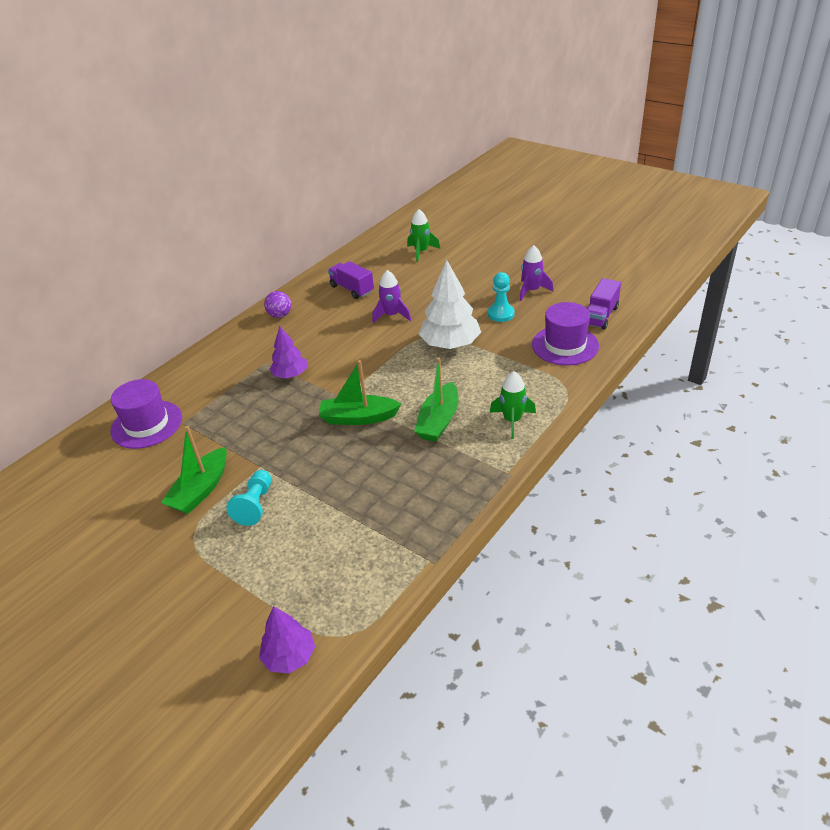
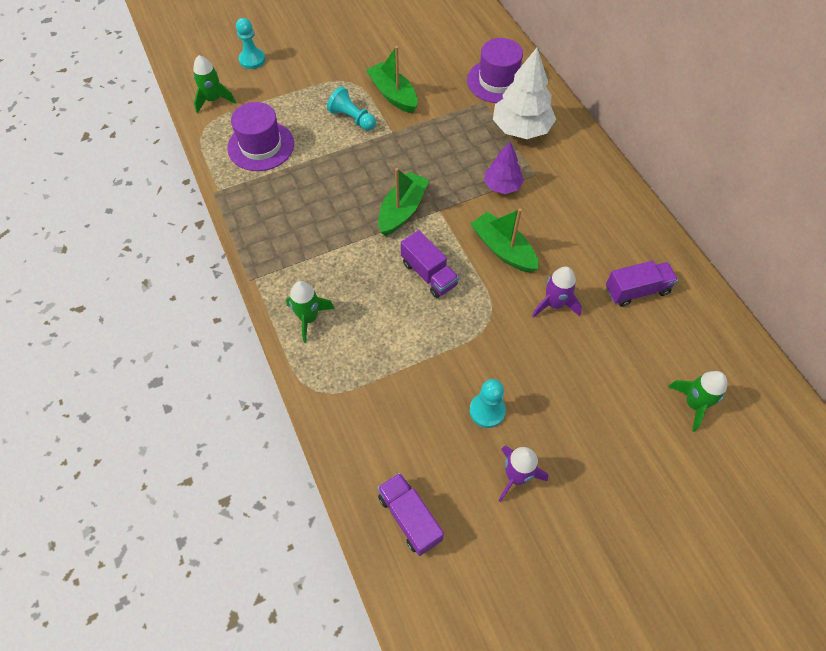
camera: 115 degrees right, 20 degrees up
purple tree [259,606,315,674] -> green rocket [193,55,236,113]
purple ball [264,291,291,318] -> none
green boat [414,358,459,442] -> green boat moved to [471,208,539,273]
white tree [419,260,481,349] -> white tree moved to [493,48,556,139]
purple hat [532,302,599,365] -> purple hat moved to [227,102,294,171]
none -> turquoise pawn [236,18,266,69]
none -> purple truck [401,230,459,298]

